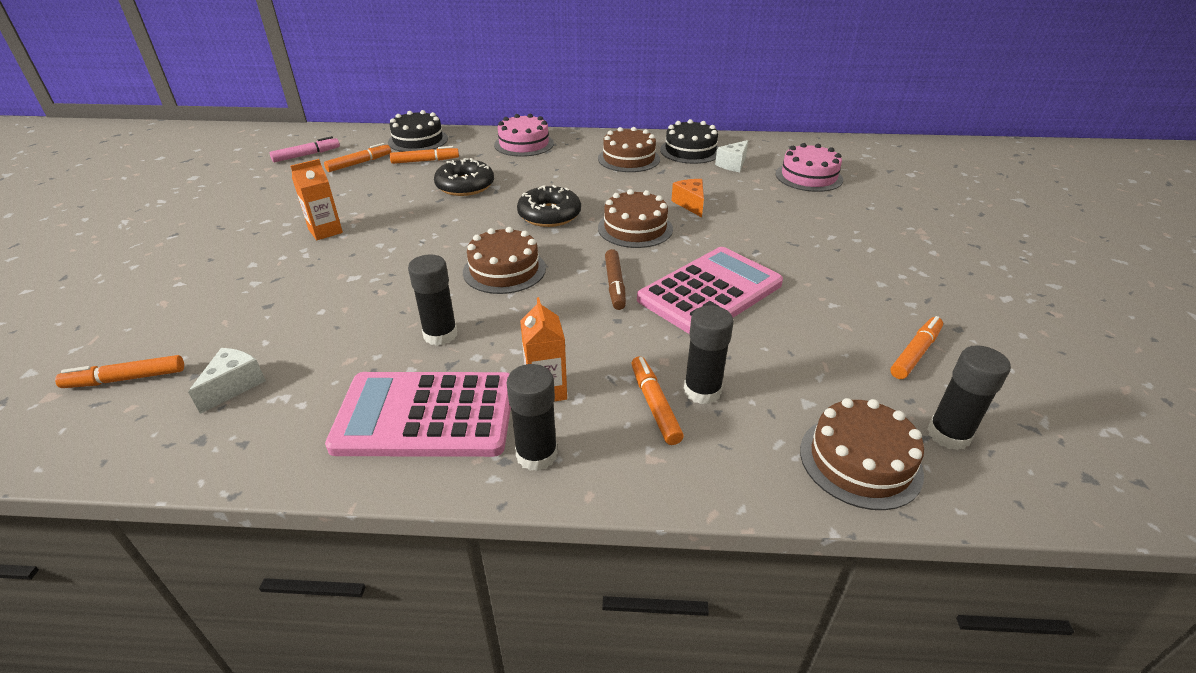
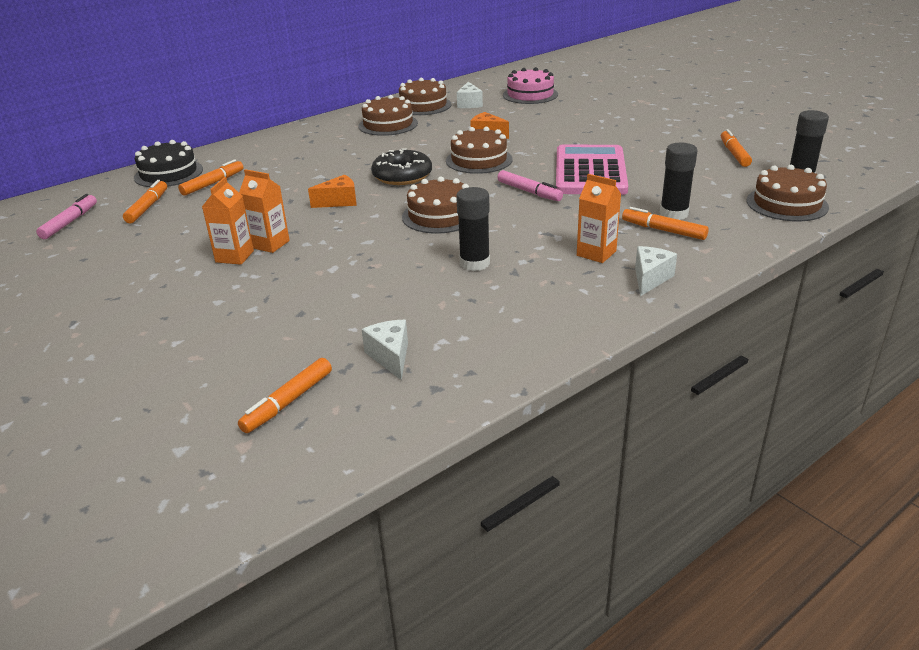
camera: 40 degrees left, 5 degrees down
pink calculator [325,372,511,457] -> none
black donut [434,158,494,196] -> none
pink cake [494,114,554,157] -> none
black glue stick [507,364,558,471] -> white cheese [635,246,677,296]
brown marker [605,249,626,310] -> pink marker [497,170,563,201]
black cake [660,119,718,164] -> brown cake [399,78,452,115]
none -> orange carton [239,169,290,253]
none -> orange cheese [308,175,356,208]

